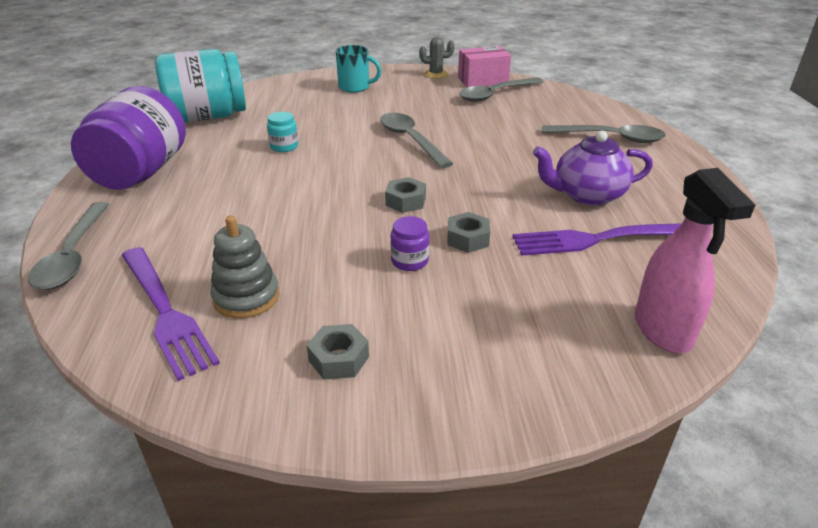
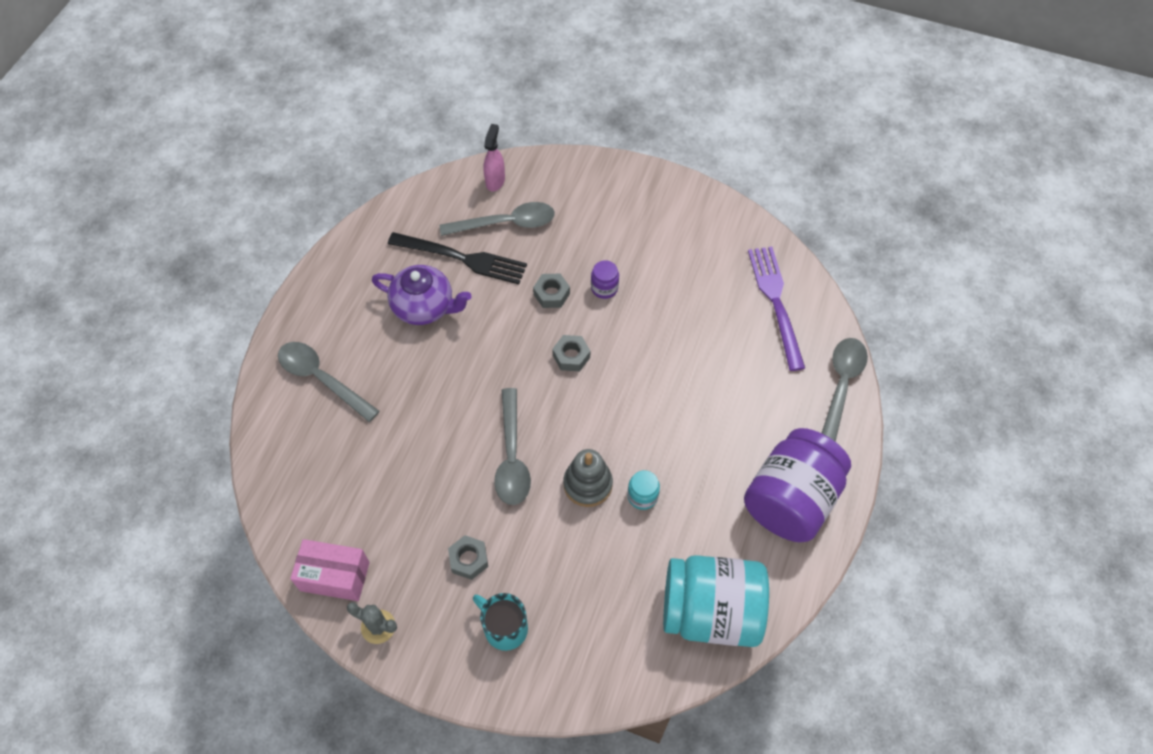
camera: 155 degrees left, 25 degrees up
grey stacking toy [210,215,279,319] -> grey stacking toy moved to [563,449,613,507]
grey nut [307,324,369,379] -> grey nut moved to [448,535,488,580]
grey spoon [459,78,544,102] -> grey spoon moved to [440,202,555,236]
purple fork [513,223,682,256] -> black fork [388,232,527,284]
pink spray bottle [635,168,755,353] -> pink spray bottle [483,124,505,191], size x0.64

